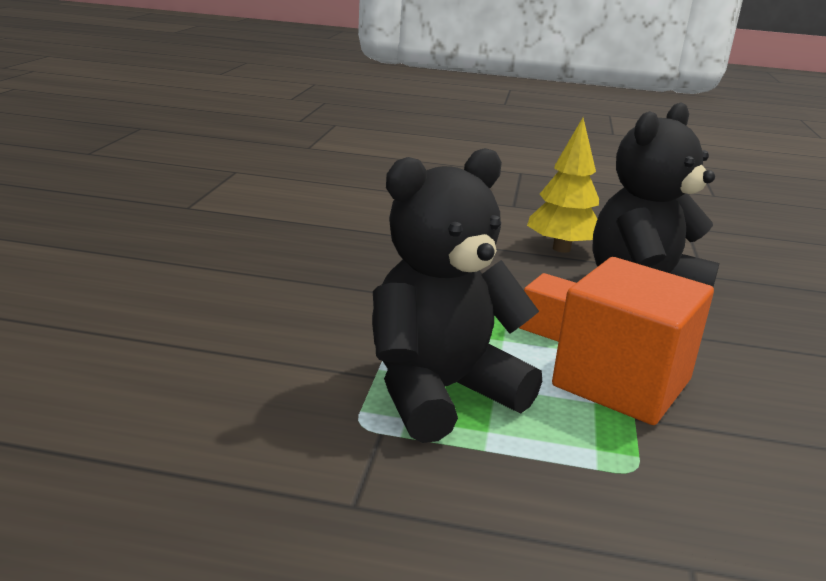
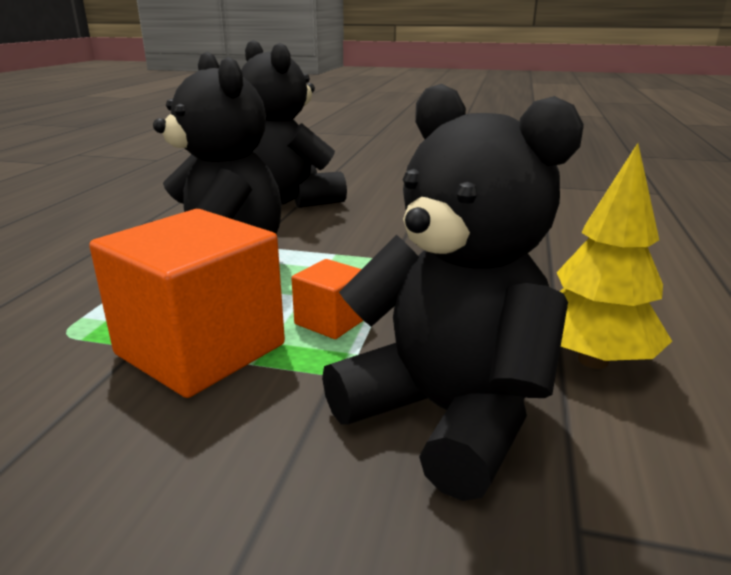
camera: 95 degrees right, 0 degrees up
none -> black teddy bear [241,40,347,208]

